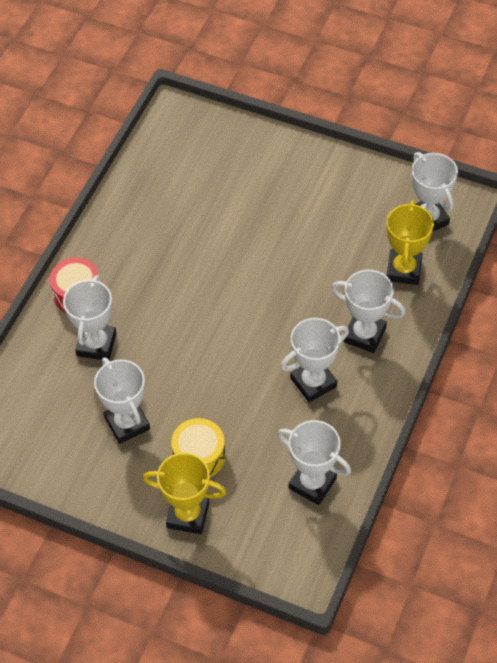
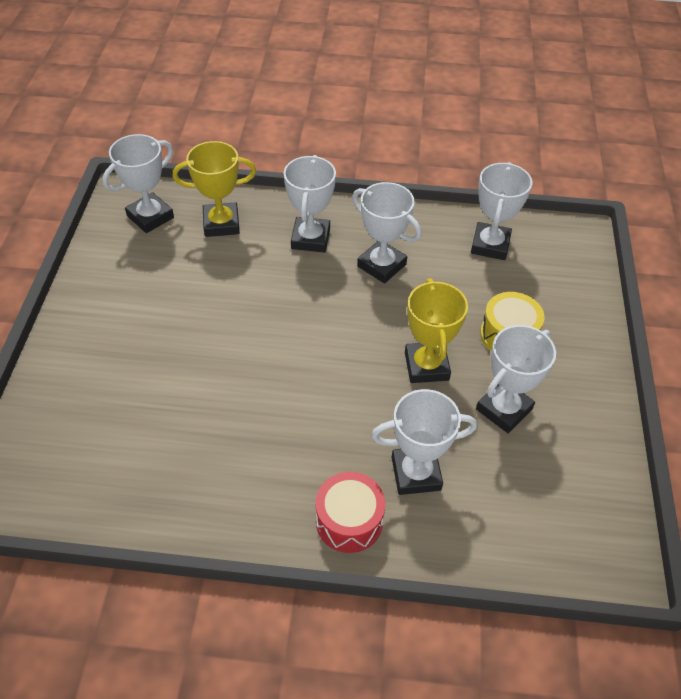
camera: 110 degrees left, 5 degrees down
yellow trophy [143,453,226,534] -> yellow trophy moved to [405,278,468,383]

